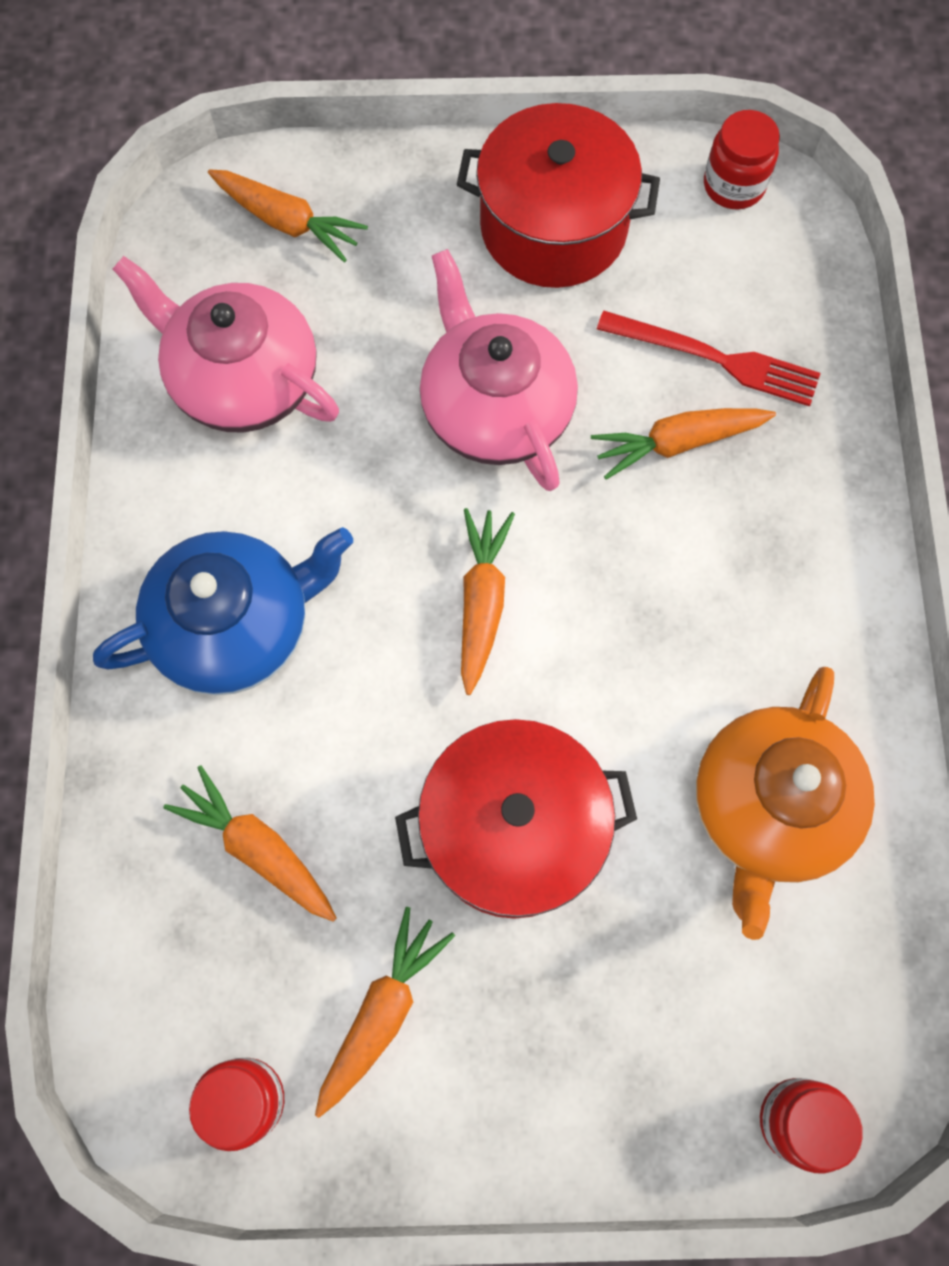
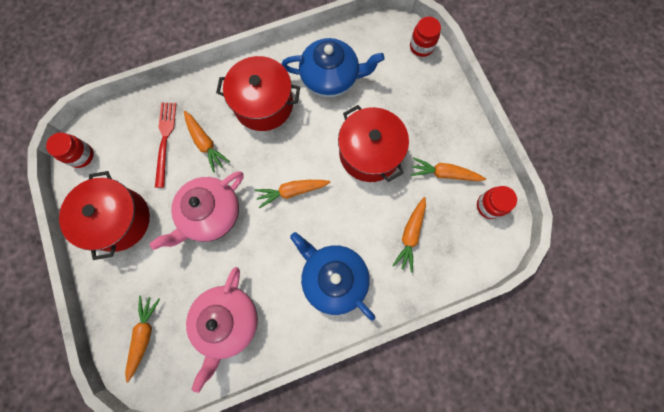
camera: 110 degrees left, 5 degrees up
orange teapot [696,667,875,940] -> blue teapot [281,38,384,97]
none -> red pot [216,56,300,131]

